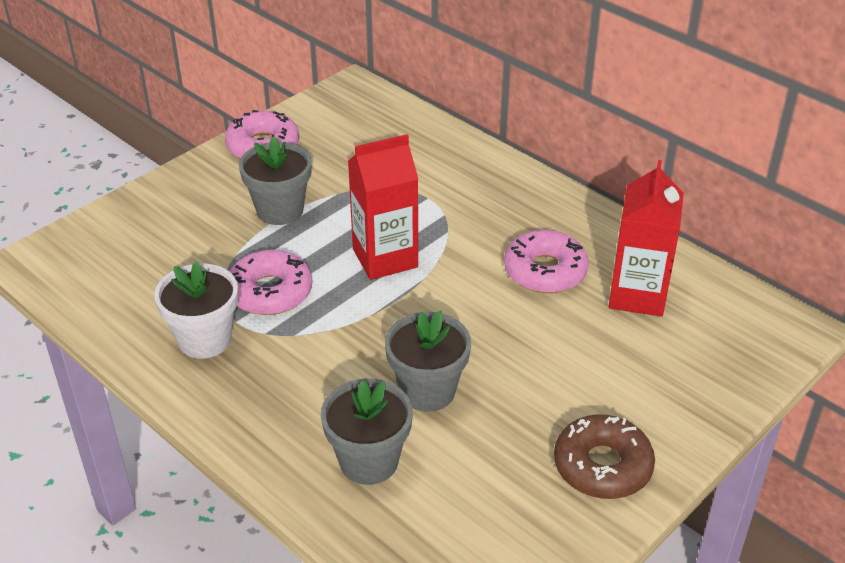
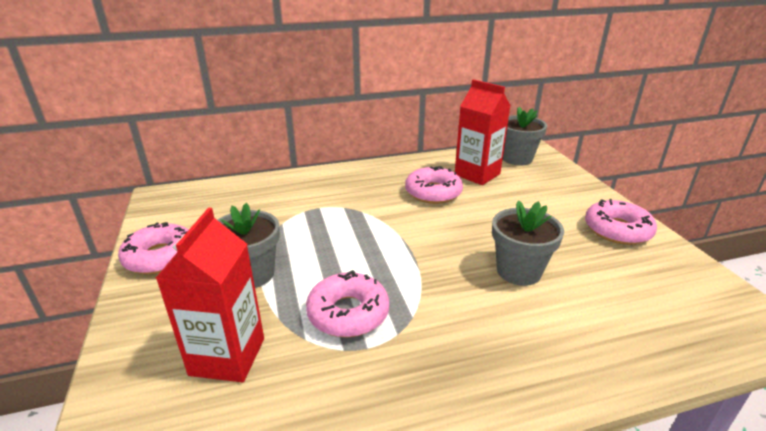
camera: 60 degrees left, 10 degrees down
white flower pot [154,262,238,359] -> none
grey flower pot [321,378,413,485] -> grey flower pot moved to [503,107,547,166]
red carton [348,134,418,280] -> red carton moved to [156,208,264,382]
brown donut [554,414,655,499] -> pink donut [585,199,657,245]

